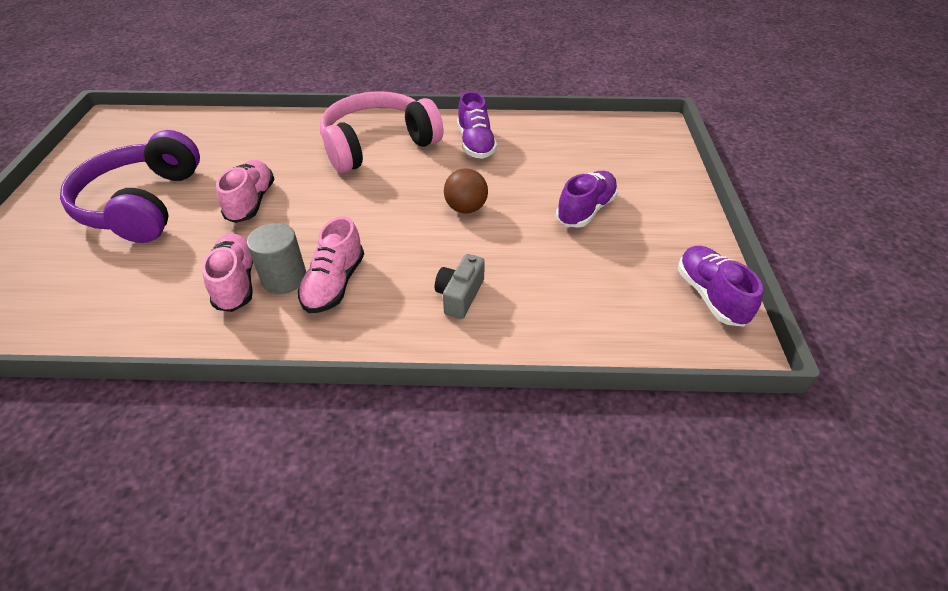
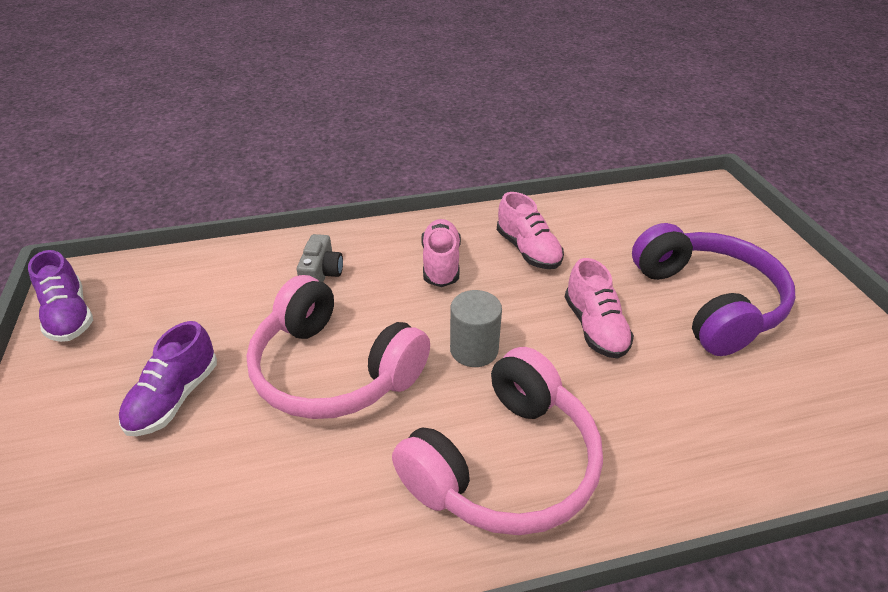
camera: 165 degrees right, 5 degrees down
grey cylinder [247,223,306,294] -> grey cylinder moved to [450,290,502,367]
brown ball [444,168,488,214] -> pink headphones [246,275,430,419]
purple shoe [457,91,497,159] -> none

